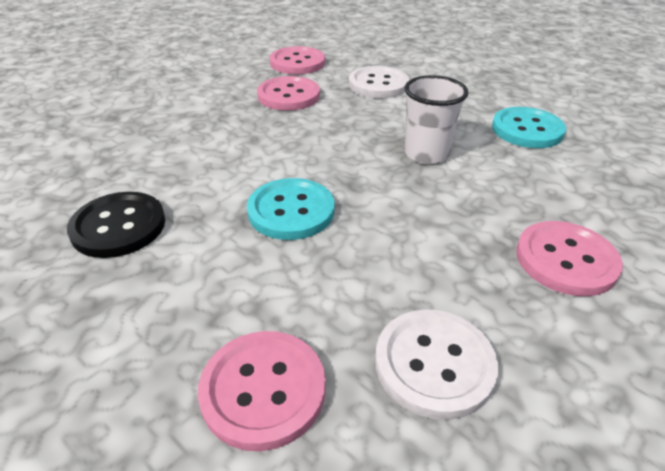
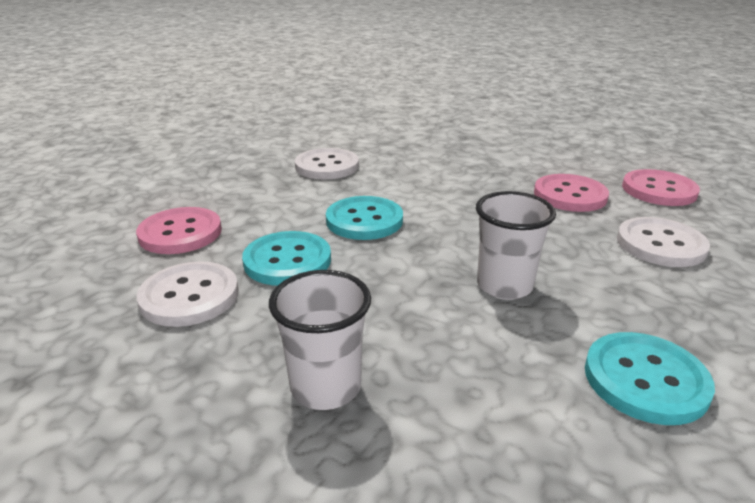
camera: 80 degrees right, 10 degrees down
black button [67,192,165,258] -> white button [295,148,359,179]
pink button [516,221,623,296] -> white cup [269,270,371,410]
none -> turquoise button [242,231,331,286]

